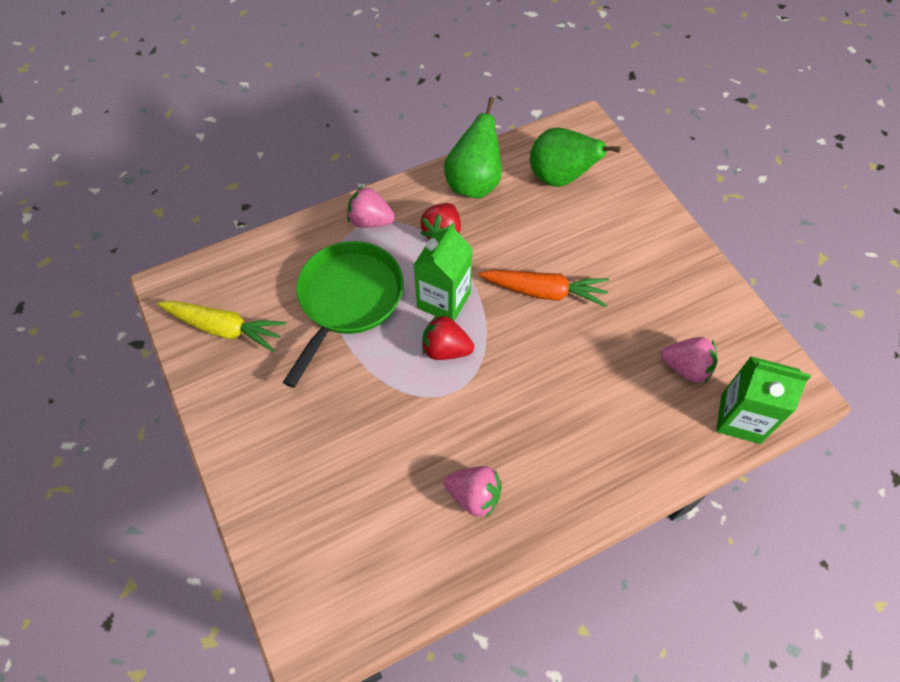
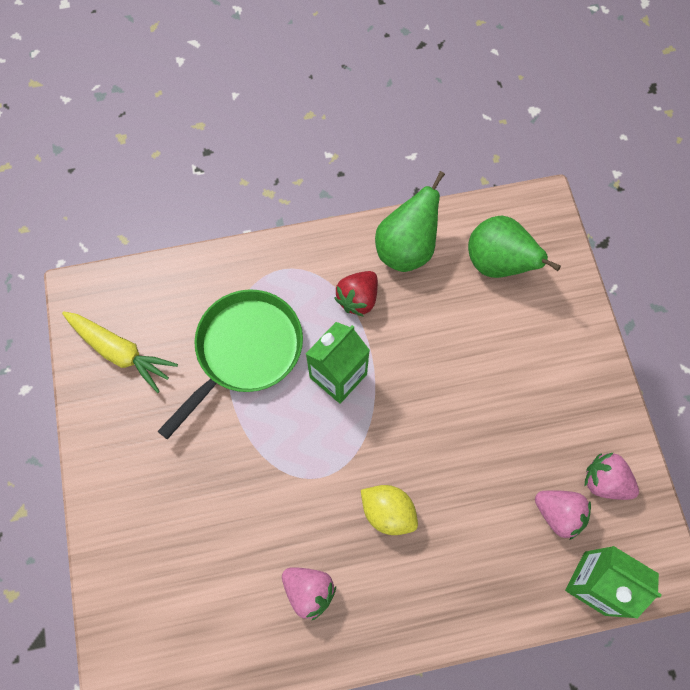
camera: 15 degrees right, 10 degrees up
pink strawberry [347,186,395,228] -> pink strawberry moved to [585,452,639,500]
red strawberry [422,315,474,360] -> none
orange carrot [478,270,609,307] -> none
none -> yellow lemon [361,485,418,535]

